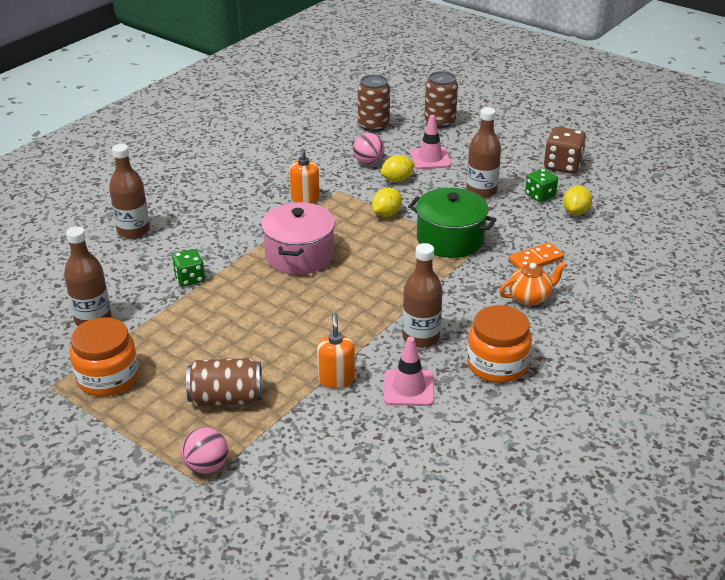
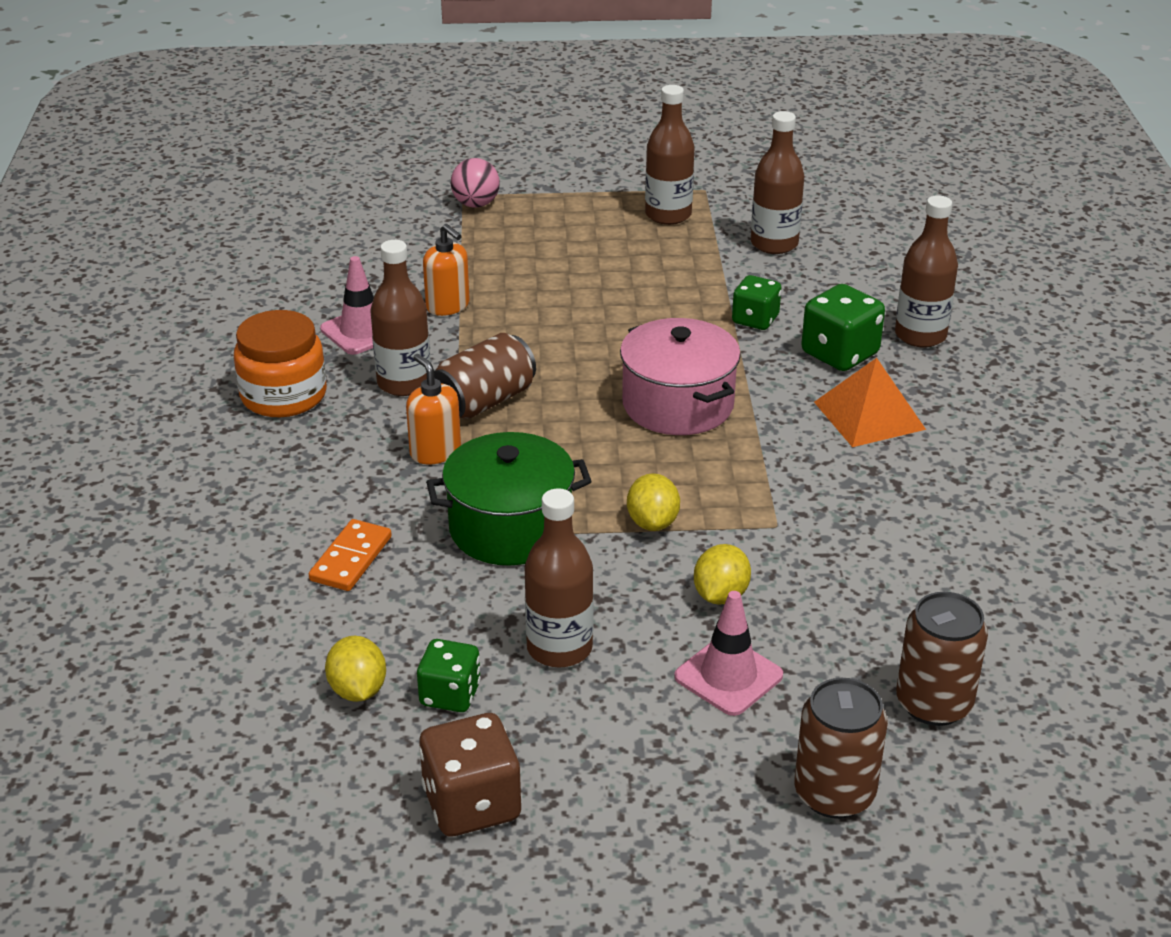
camera: 140 degrees right, 0 degrees up
orange jar [70,317,139,396] -> brown bottle [645,85,695,225]
brown can [186,358,262,407] -> brown can moved to [434,333,536,419]
orange soap dispenser [289,149,320,203] -> orange soap dispenser moved to [406,354,461,465]
pink ball [353,133,384,165] -> none
orange teapot [499,262,566,305] -> none
none -> green dice [801,284,885,371]
none -> orange pyramid [814,358,926,447]

